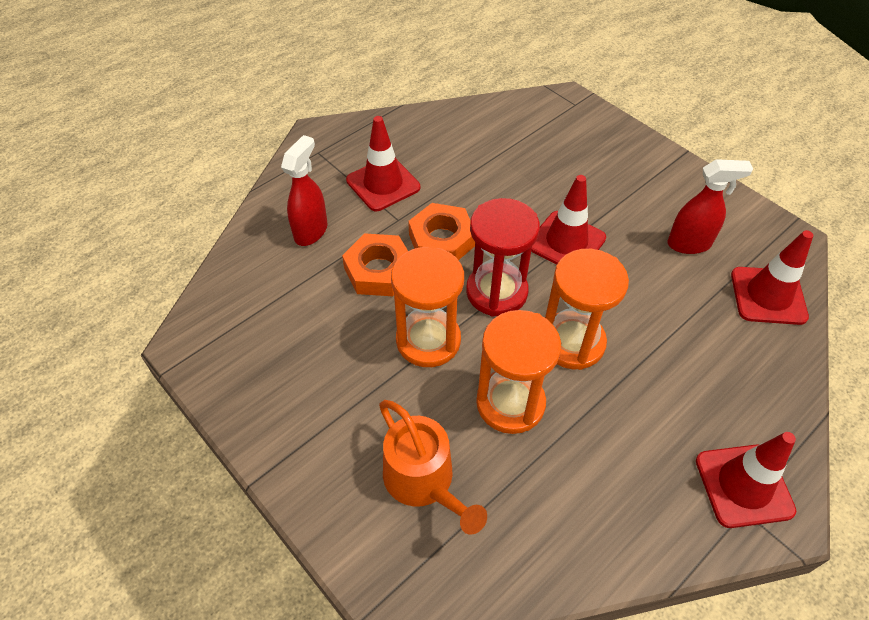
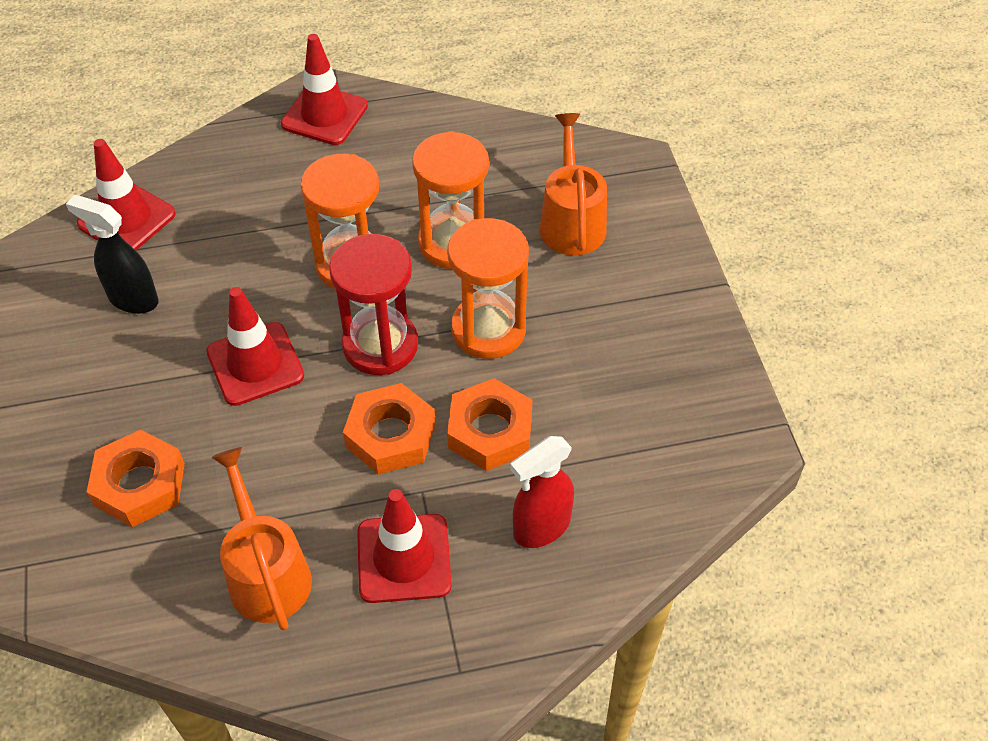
camera: 150 degrees left, 0 degrees up
red spray bottle [667,159,753,254] -> black spray bottle [66,195,159,314]
none -> orange nut [87,429,185,527]
none -> orange watering can [211,447,312,630]

